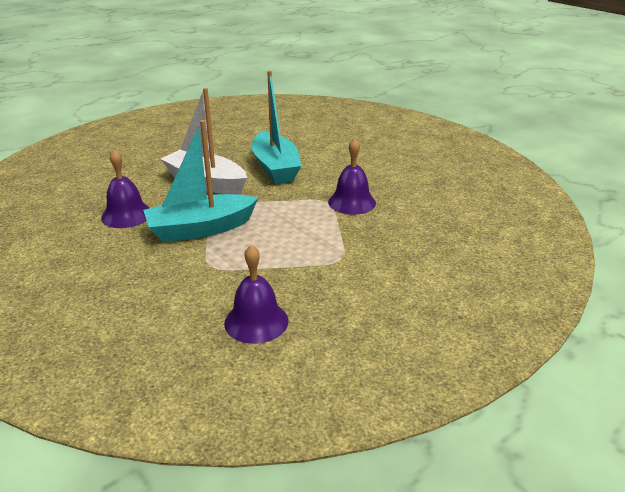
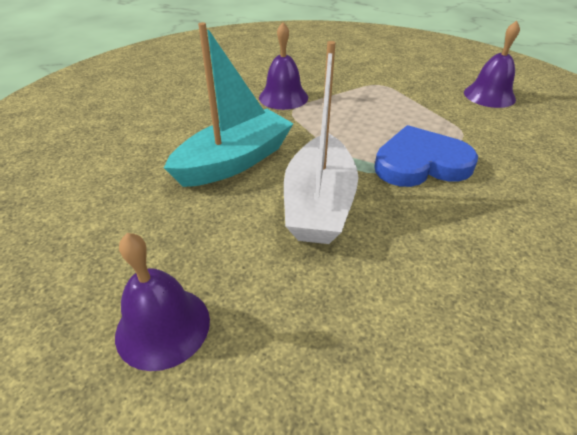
camera: 115 degrees left, 10 degrees up
purple bell [101,149,149,228] -> purple bell moved to [115,233,210,371]
turquoise boat [143,120,258,242] -> blue heart [374,125,478,187]

